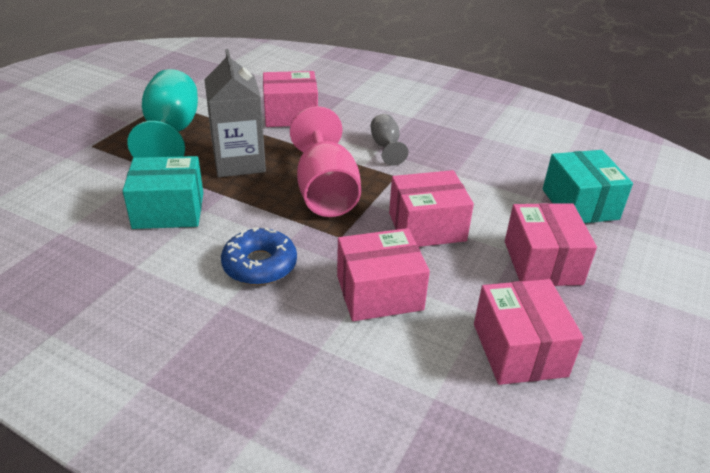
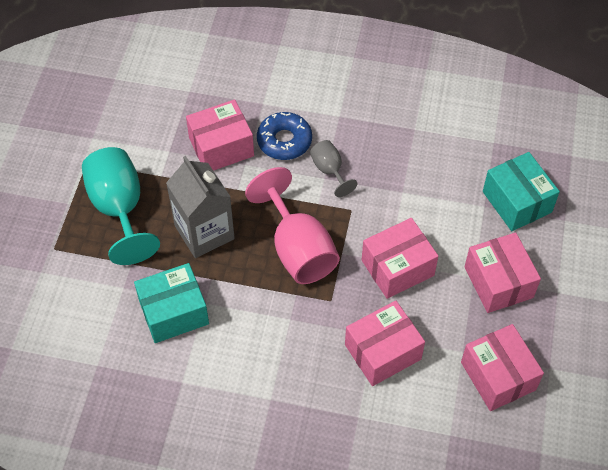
camera: 15 degrees left, 20 degrees up
blue donut [221,227,297,285] -> blue donut moved to [257,112,312,160]

